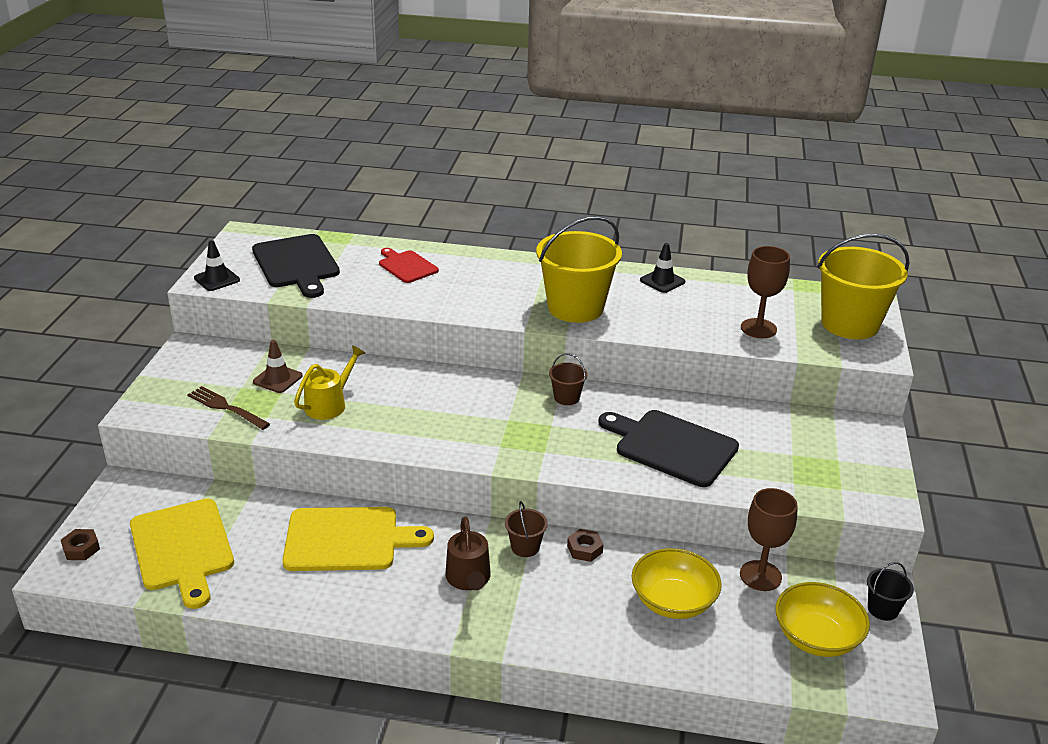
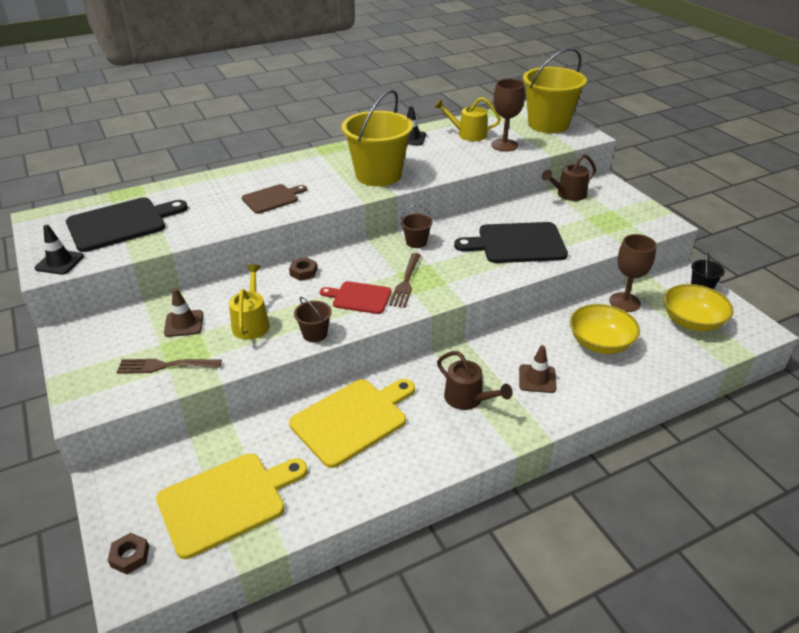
camera: 35 degrees left, 5 degrees up
yellow cutting board [130,499,234,609] -> yellow cutting board turned 60 degrees counterclockwise [156,453,308,559]
black cutting board [252,234,340,298] -> black cutting board turned 60 degrees counterclockwise [66,197,188,252]
red cutting board [379,248,439,283] -> red cutting board moved to [320,281,391,314]
brown bucket [505,501,548,557] -> brown bucket moved to [294,297,332,342]
brown nut [567,529,604,562] -> brown nut moved to [289,257,317,281]
none -> brown cutting board [242,184,307,214]
none -> brown fork [389,253,421,308]
none -> yellow watering can [434,97,501,141]
none -> brown traffic cone [519,345,557,393]
none -> brown watering can [542,154,596,201]

